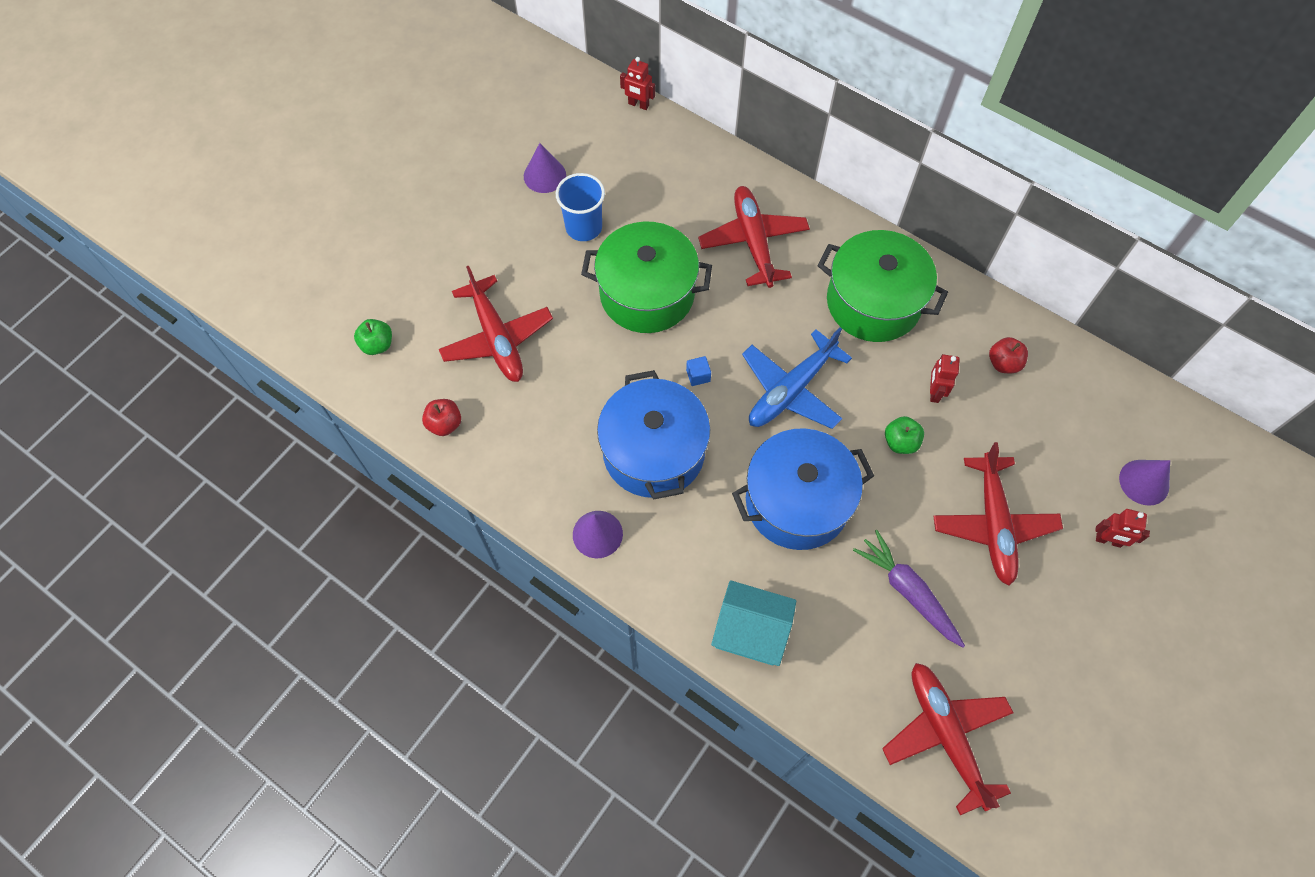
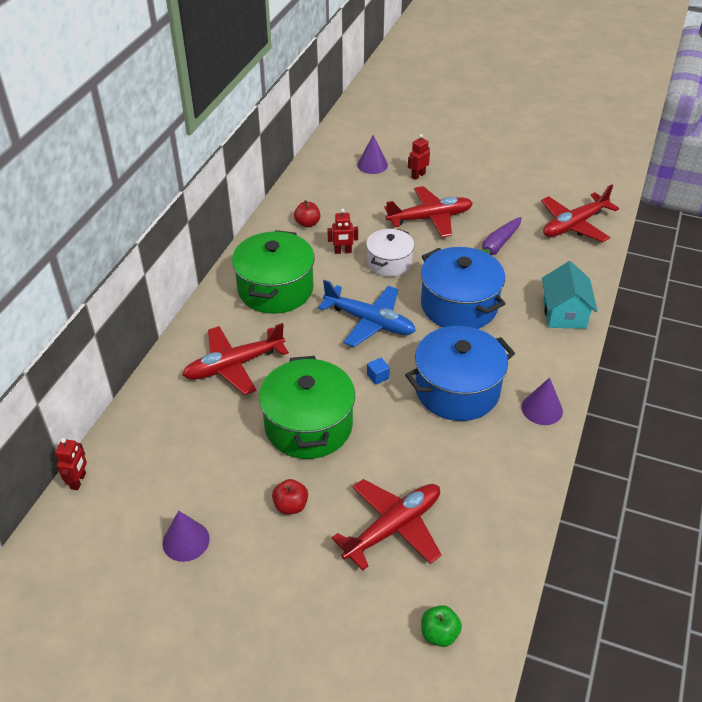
camera: 105 degrees left, 20 degrees down
red apple [422,399,461,436] -> red apple moved to [272,479,308,514]
blue cup [556,173,605,241] -> none
green apple [885,416,924,454] -> white pot [366,229,415,277]
red robot [1095,509,1150,548] -> red robot turned 135 degrees counterclockwise [408,134,430,180]

